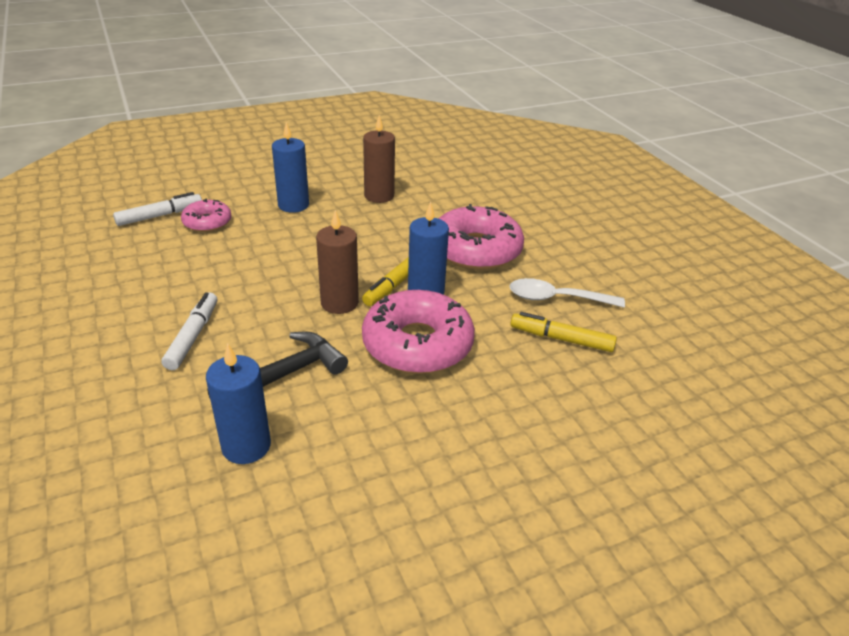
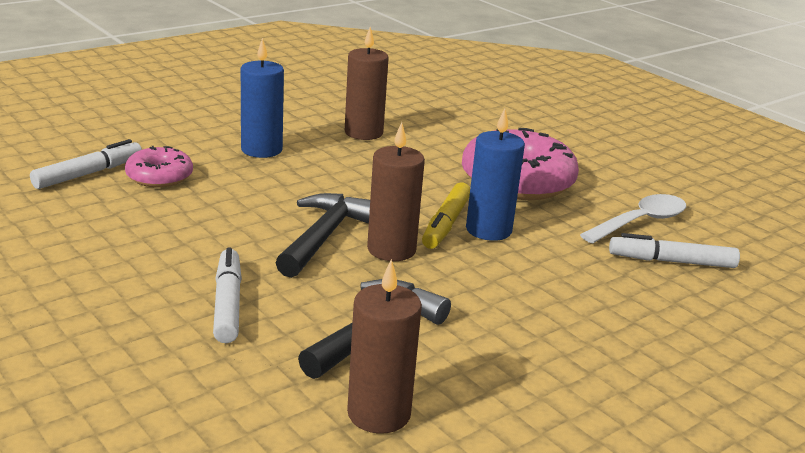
camera: 15 degrees left, 10 degrees down
blue candle [206,343,271,464] -> brown candle [347,259,422,434]
pink donut [362,290,475,374] -> none
white spoon [509,278,625,307] -> white spoon turned 150 degrees clockwise [580,194,686,244]
yellow marker [511,312,617,352] -> white marker [609,233,740,268]
none -> black hammer [275,193,370,278]

